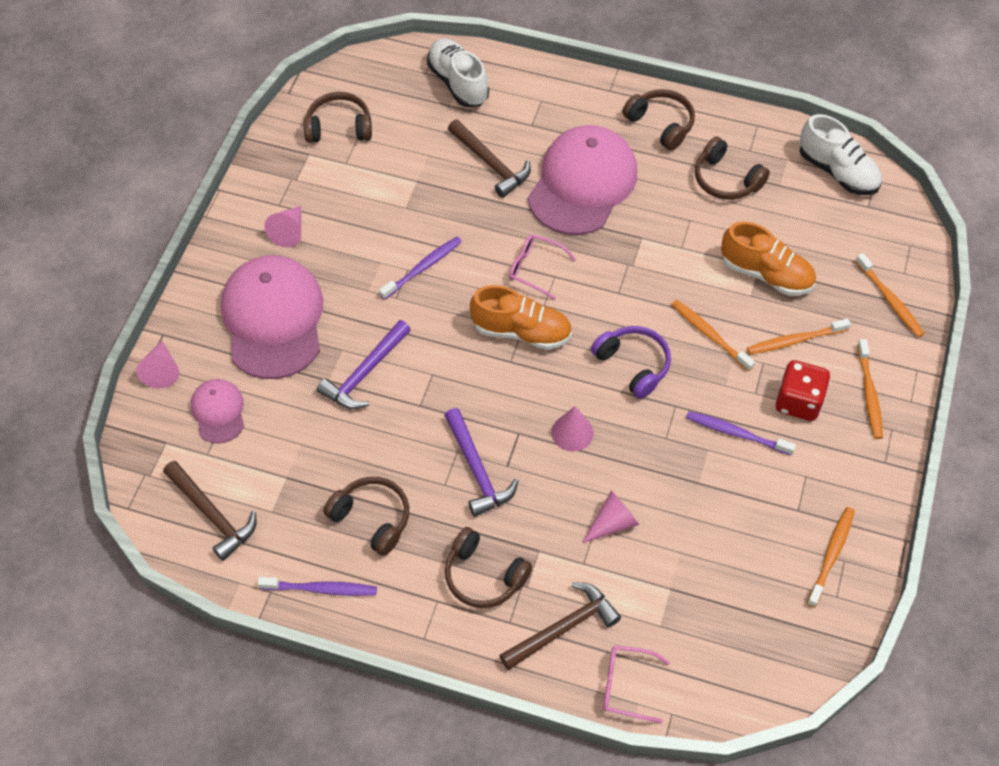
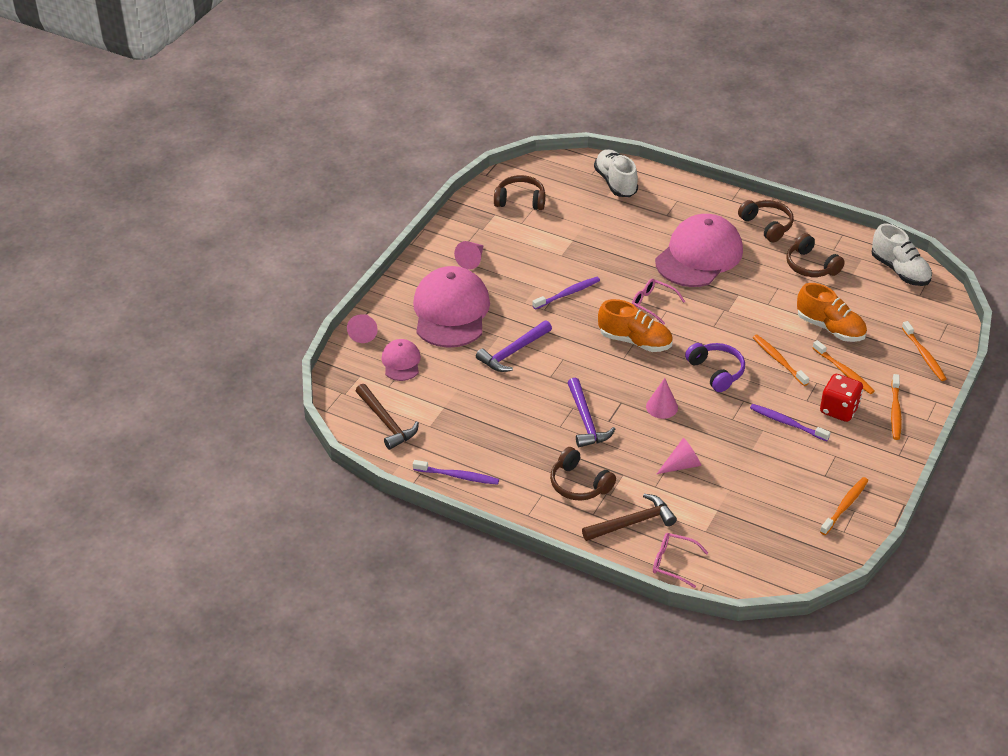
camera: 10 degrees right, 15 degrees down
brown headphones [323,477,409,556] -> none
brown hammer [448,119,531,198] -> none
orange toothbrush [747,319,851,355] -> orange toothbrush turned 120 degrees counterclockwise [813,340,875,394]

